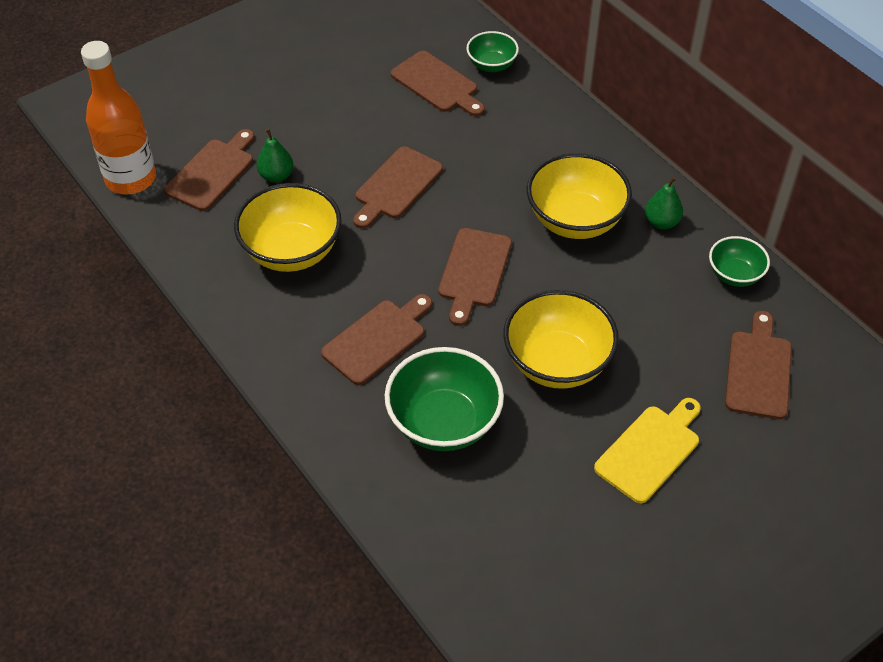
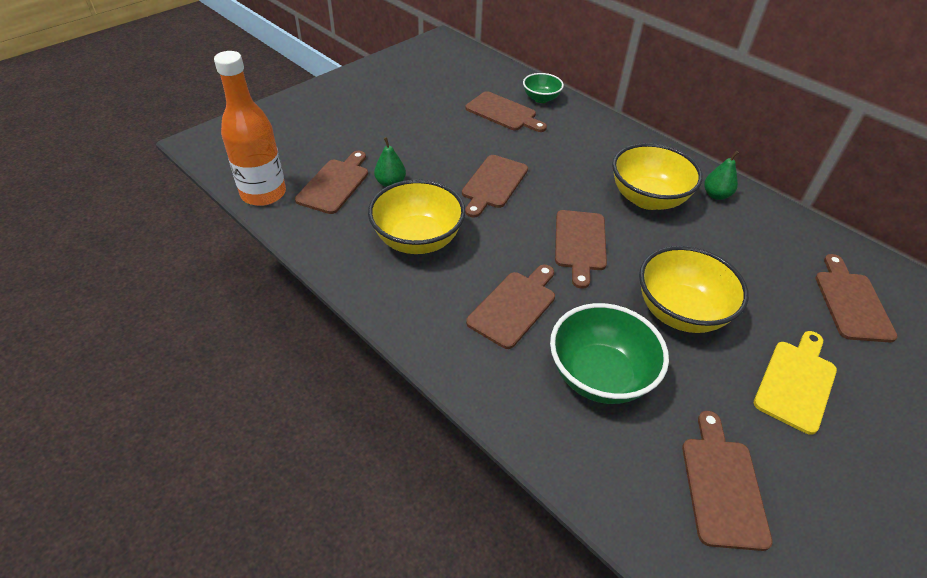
camera: 10 degrees left, 5 degrees down
green bowl [709,236,770,287] -> none
none -> brown cutting board [682,411,773,551]

